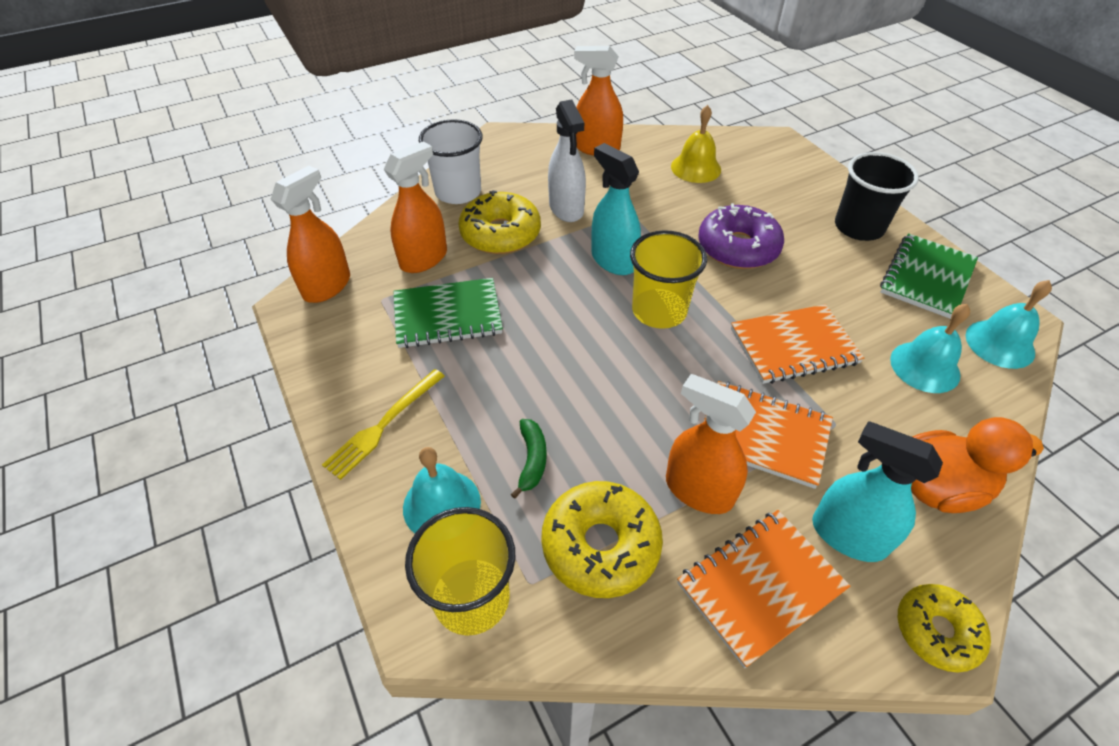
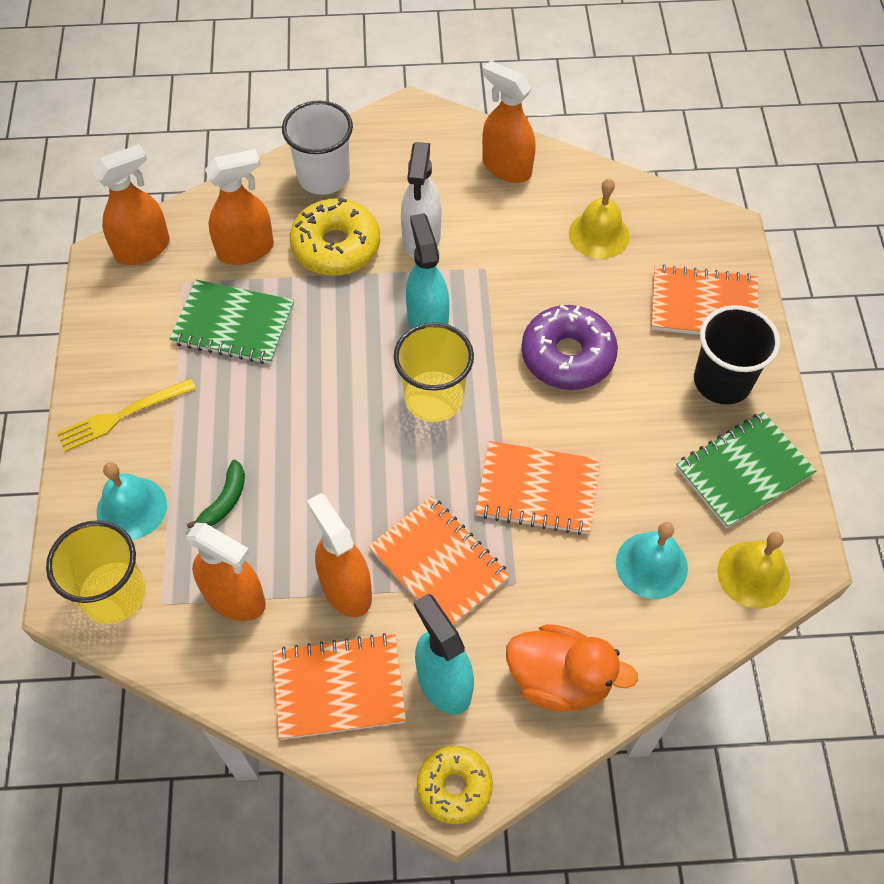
camera: 25 degrees right, 10 degrees up
yellow donut [541,481,663,598] -> orange spray bottle [187,523,266,621]
turquoise bell [966,280,1052,369] -> yellow bell [717,532,790,609]
none -> orange notebook [651,265,758,335]

